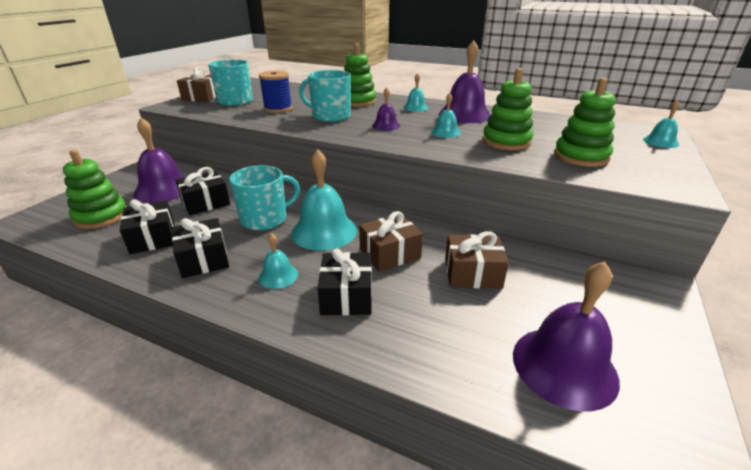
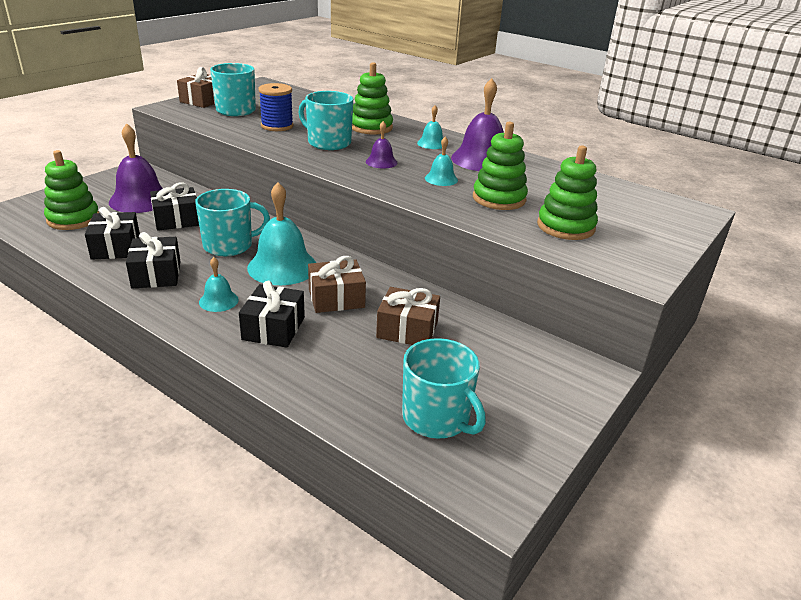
camera: 10 degrees right, 0 degrees up
purple bell [513,261,620,411] -> turquoise mug [402,338,486,439]
turquoise bell [643,100,679,148] -> none

